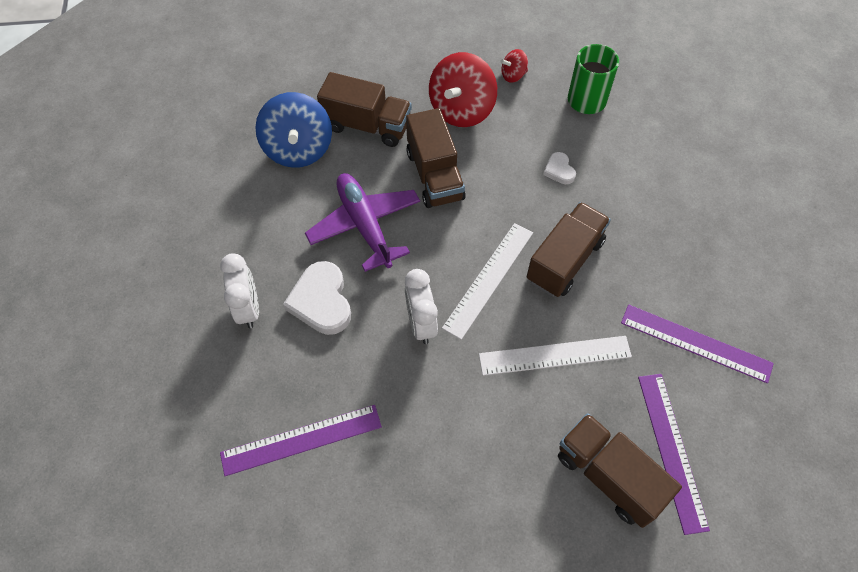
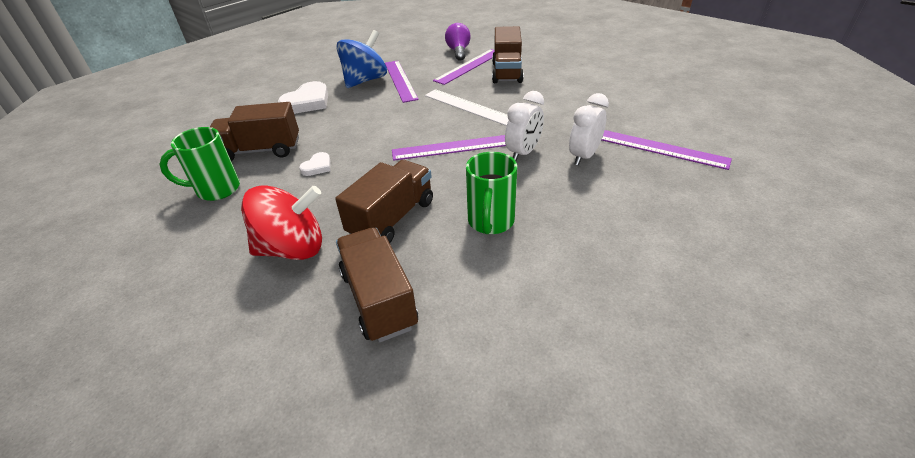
camera: 130 degrees left, 20 degrees down
white clock [220,253,259,328] -> white clock moved to [569,93,609,165]
blue spinning top [255,92,332,168] -> blue spinning top moved to [336,30,387,88]
white heart [283,261,351,335] -> white heart moved to [278,81,328,114]
purple plane [305,173,420,272] -> green mug [466,152,517,234]
white ruler [442,223,533,340] -> purple ruler [392,135,506,161]
red spinning top [500,49,528,83] -> none
brown truck [527,202,611,297] -> brown truck moved to [210,102,299,161]
none -> purple light bulb [445,23,471,61]

